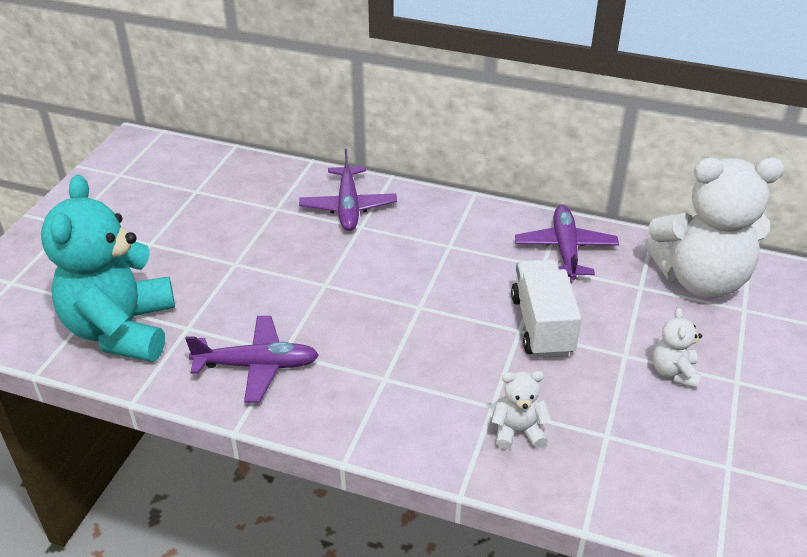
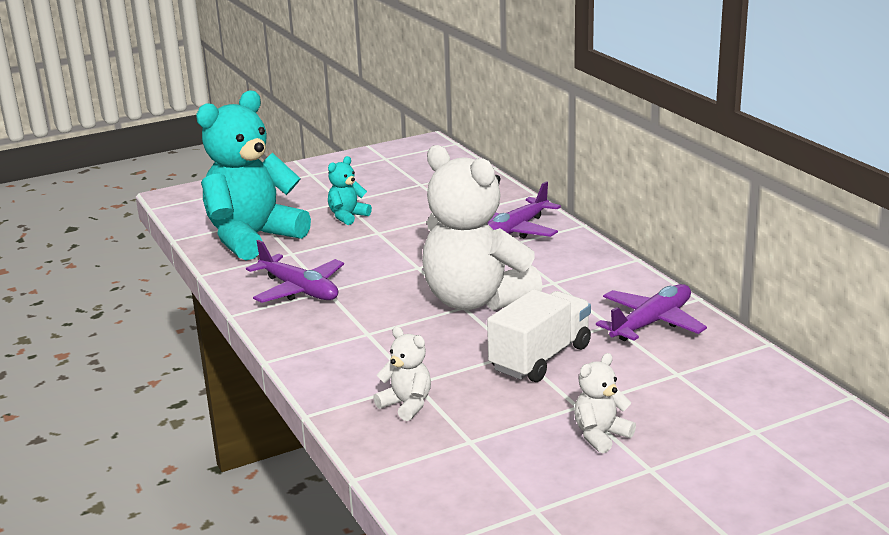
camera: 45 degrees right, 15 degrees down
white teddy bear [645,157,784,298] -> white teddy bear moved to [422,145,543,311]
none -> turquoise teddy bear [328,156,372,225]

